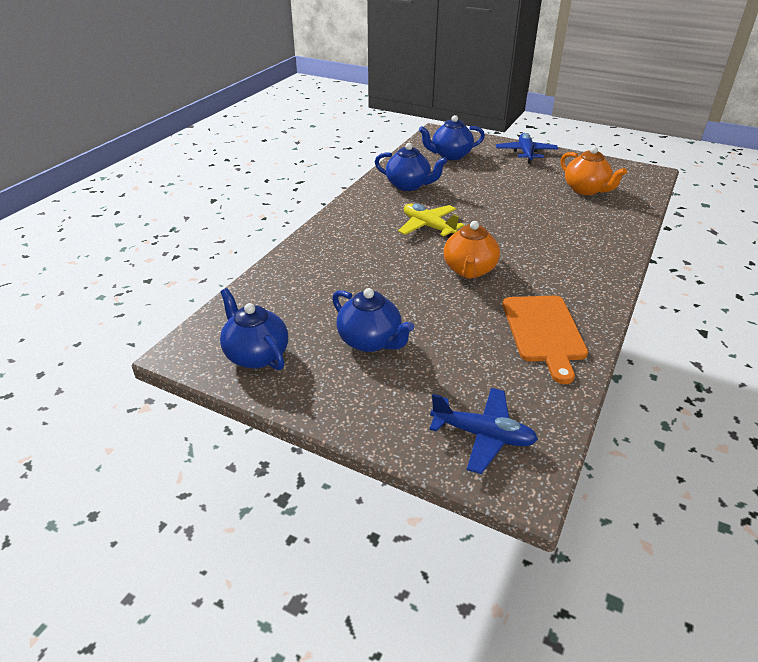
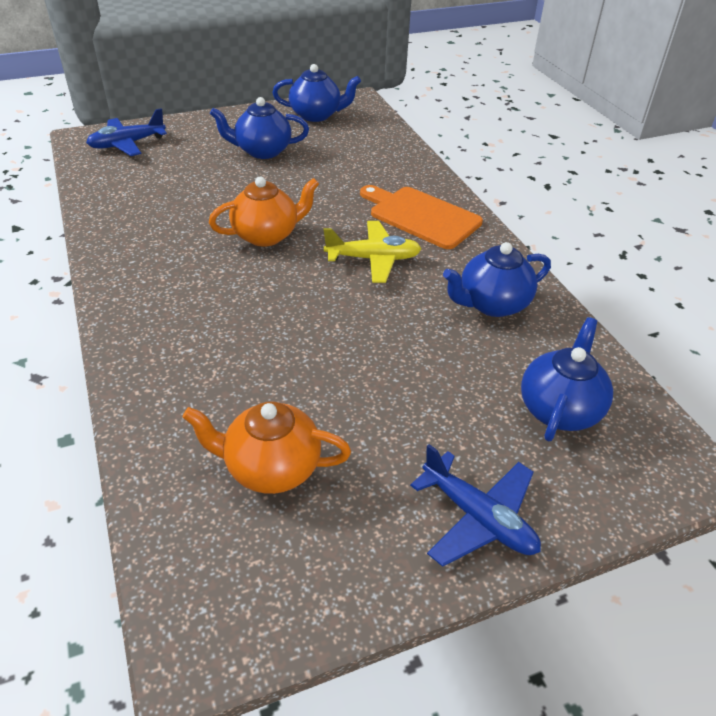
camera: 130 degrees right, 5 degrees up
orange teapot [444,221,500,279] -> orange teapot turned 105 degrees clockwise [209,177,319,247]
orange cutting board [503,296,588,384] -> orange cutting board moved to [360,185,483,249]

